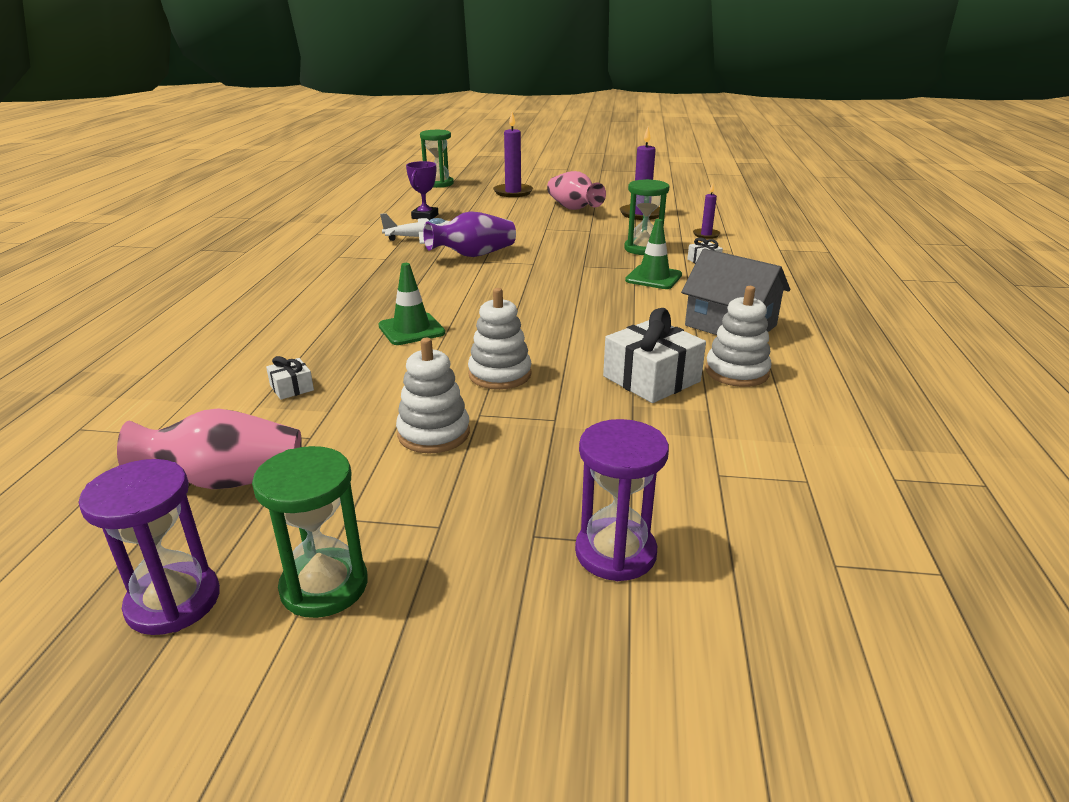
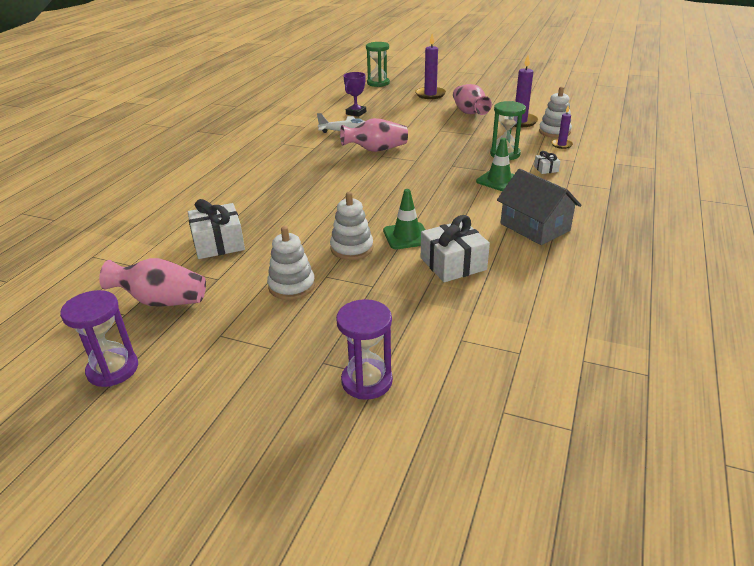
camera: 15 degrees right, 5 degrees up
green hourglass [252,446,368,618] -> none
white gift [266,356,314,400] -> white gift [188,199,245,259], size x2.08
green traffic cone [378,263,445,345] -> green traffic cone moved to [383,189,425,249]
purple vase [423,211,516,257] -> pink vase [340,118,408,152]
white stacking toy [705,286,771,387] -> white stacking toy moved to [539,86,572,138]

